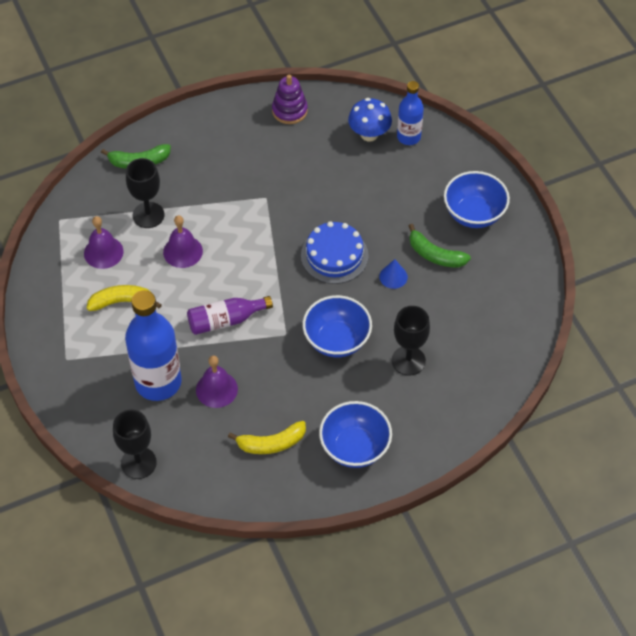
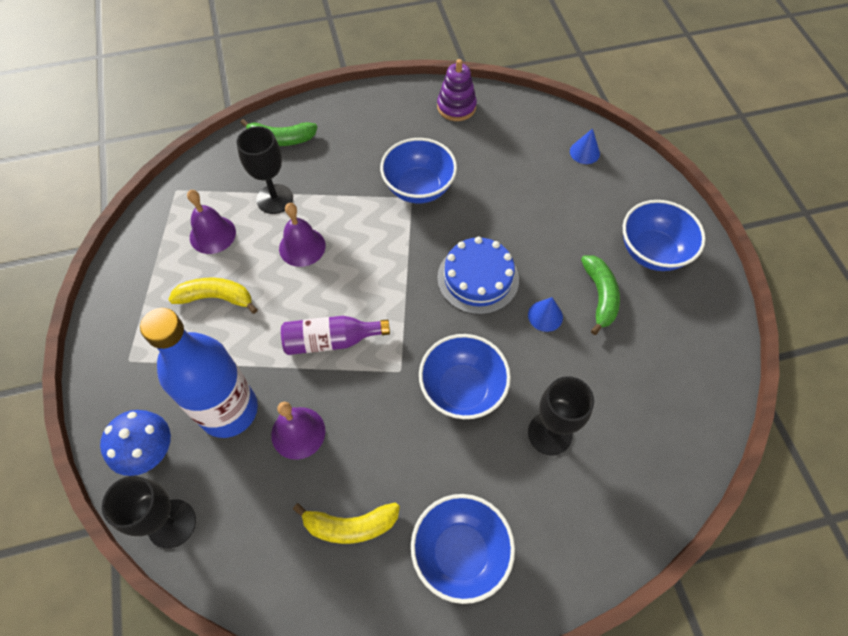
camera: 10 degrees right, 5 degrees up
blue mushroom [348,98,392,141] -> blue mushroom moved to [100,410,171,476]
blue bottle [397,81,424,145] -> blue cone [570,128,600,164]
green banana [409,224,471,268] -> green banana turned 135 degrees counterclockwise [581,255,620,335]
none -> blue bowl [380,138,457,204]

